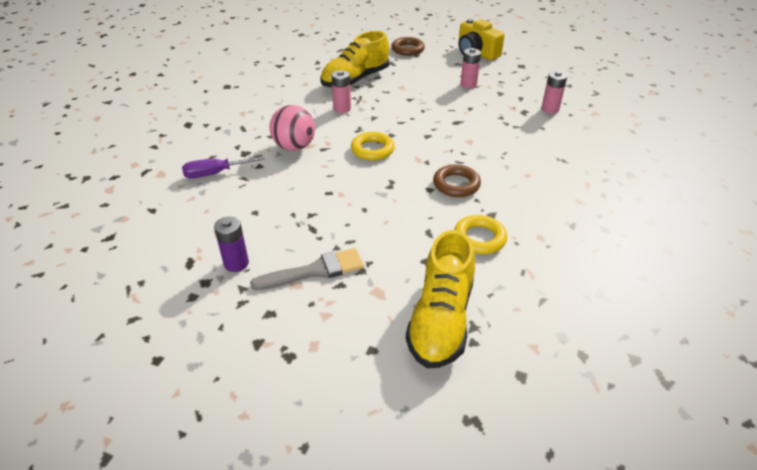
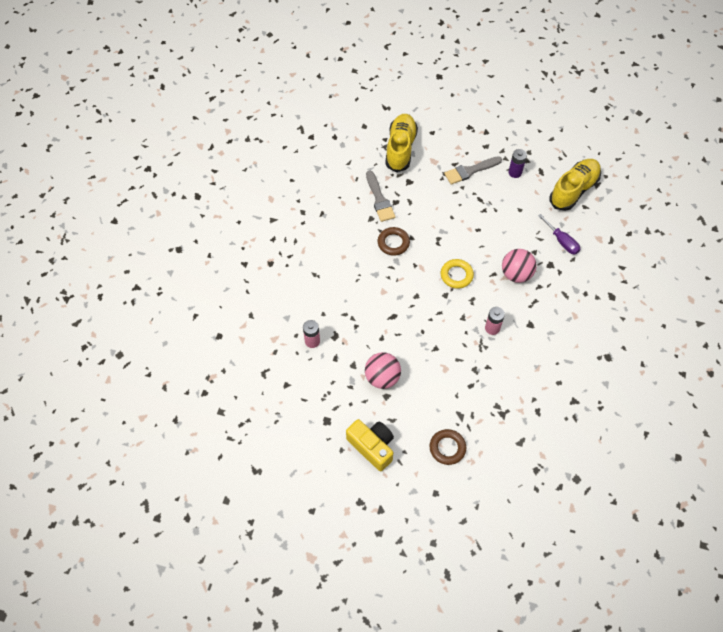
camera: 175 degrees right, 20 degrees up
purple screwdriver [182,156,264,178] -> purple screwdriver turned 75 degrees clockwise [538,214,580,255]
yellow shoe [320,31,390,88] -> yellow shoe moved to [549,159,601,211]
yellow ring [454,215,507,254] -> grey brush [366,171,395,222]
pink battery [461,48,481,89] -> pink ball [365,352,401,389]

